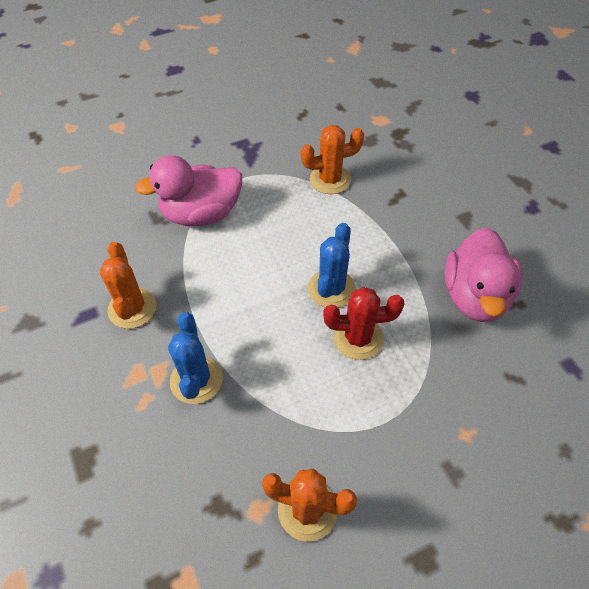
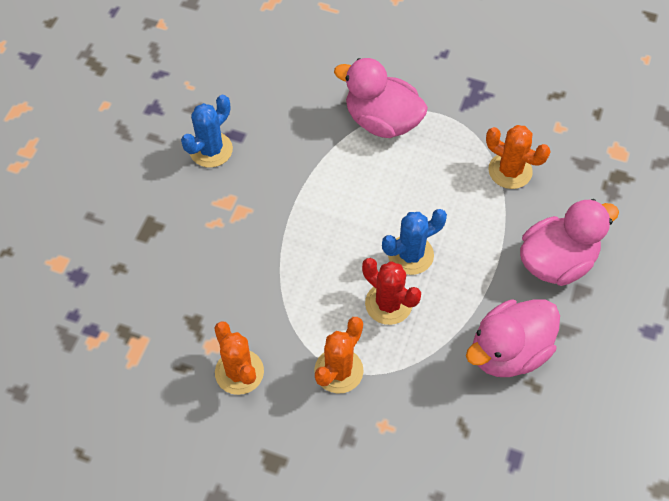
camera: 45 degrees right, 5 degrees up
orange cactus [100,242,157,329] -> orange cactus moved to [314,317,364,394]
blue cactus [168,312,223,404] -> blue cactus moved to [181,95,233,168]
none -> pink duck [520,199,619,286]

